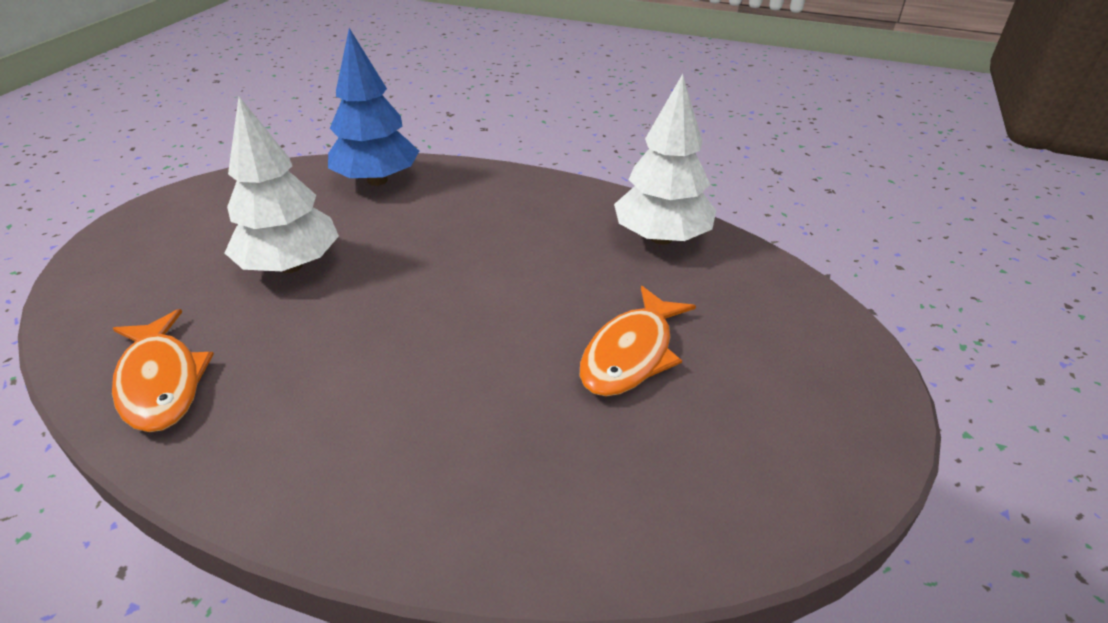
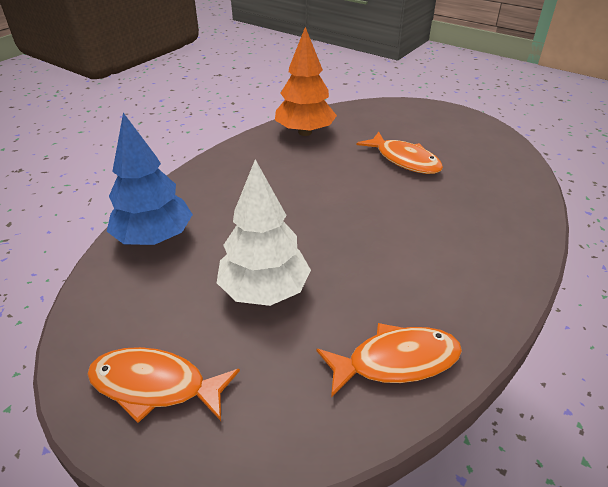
camera: 75 degrees left, 0 degrees up
white tree [614,74,716,245] -> orange tree [275,27,337,136]
none -> orange fish [87,347,240,423]

